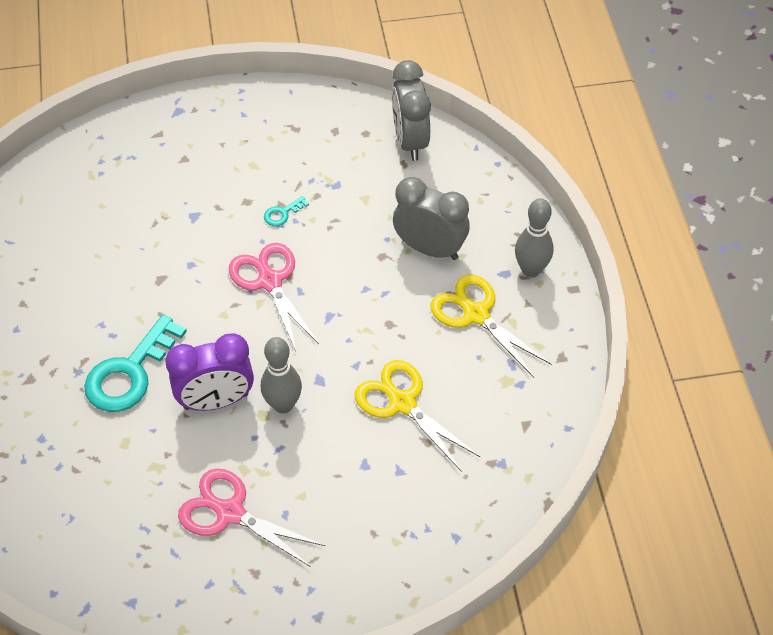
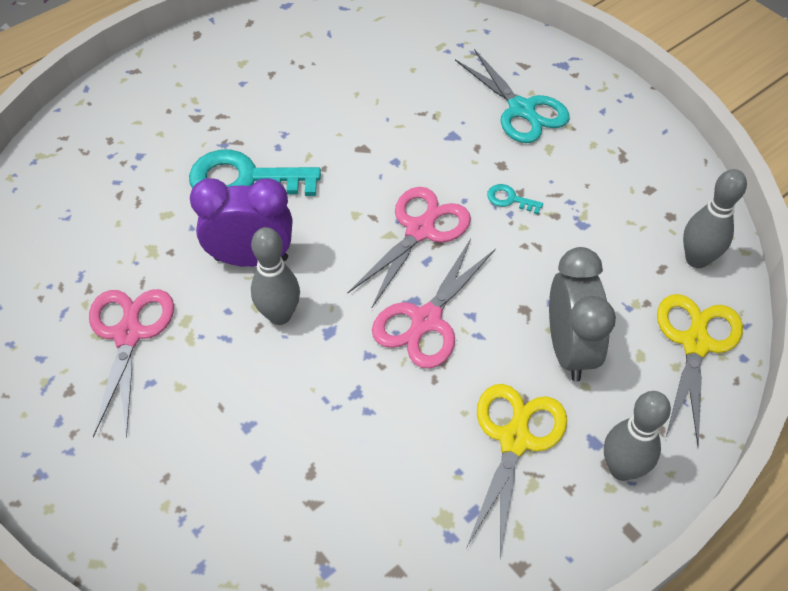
camera: 60 degrees right, 0 degrees up
purple clock [165,333,254,411] -> purple clock turned 135 degrees clockwise [190,178,292,267]
yellow scissors [355,360,480,472] -> yellow scissors moved to [657,294,743,447]
grey clock [392,60,431,161] -> grey bowling pin [683,169,747,268]
none -> pink scissors [372,239,496,369]
none -> turquoise scissors [455,49,569,143]

